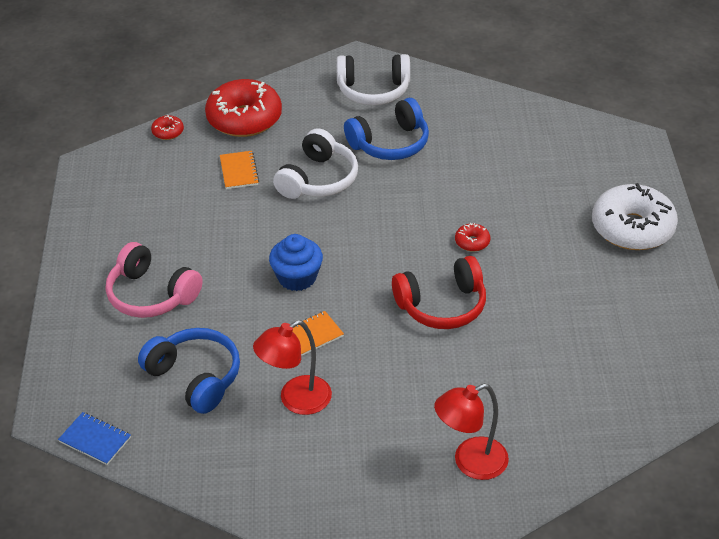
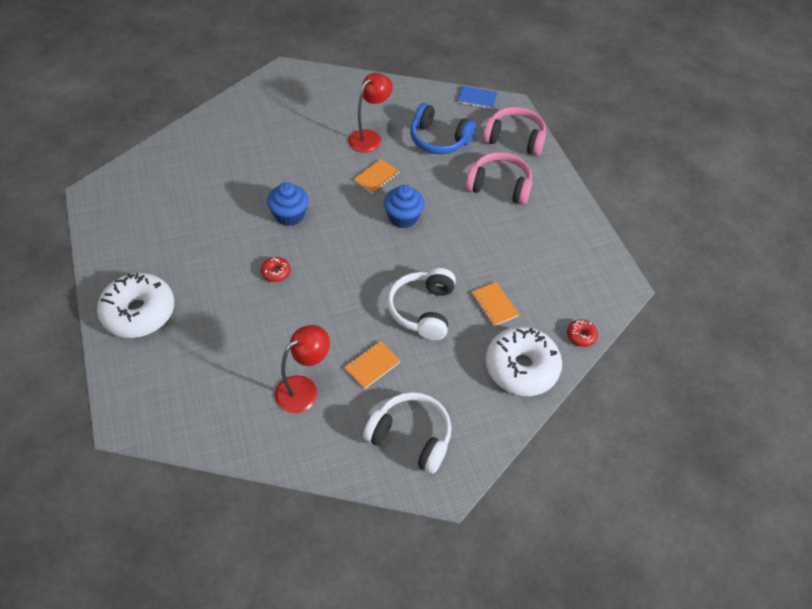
camera: 160 degrees right, 10 degrees up
red donut [205,79,282,137] -> white donut [485,327,562,396]
white headphones [336,54,410,105] -> white headphones turned 45 degrees clockwise [363,392,451,474]
blue headphones [344,98,429,160] -> orange notebook [344,341,401,389]
red headphones [392,256,486,329] -> blue cupcake [267,182,309,226]
red lamp [434,384,509,480] -> red lamp moved to [275,325,330,413]
none -> pink headphones [483,107,546,156]

